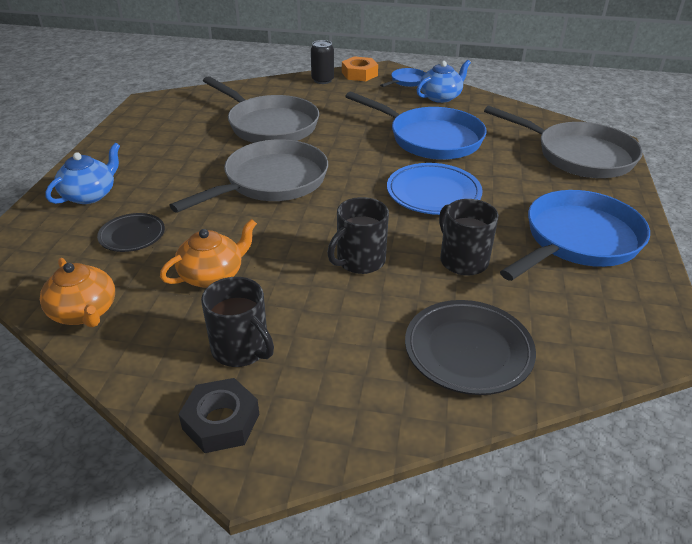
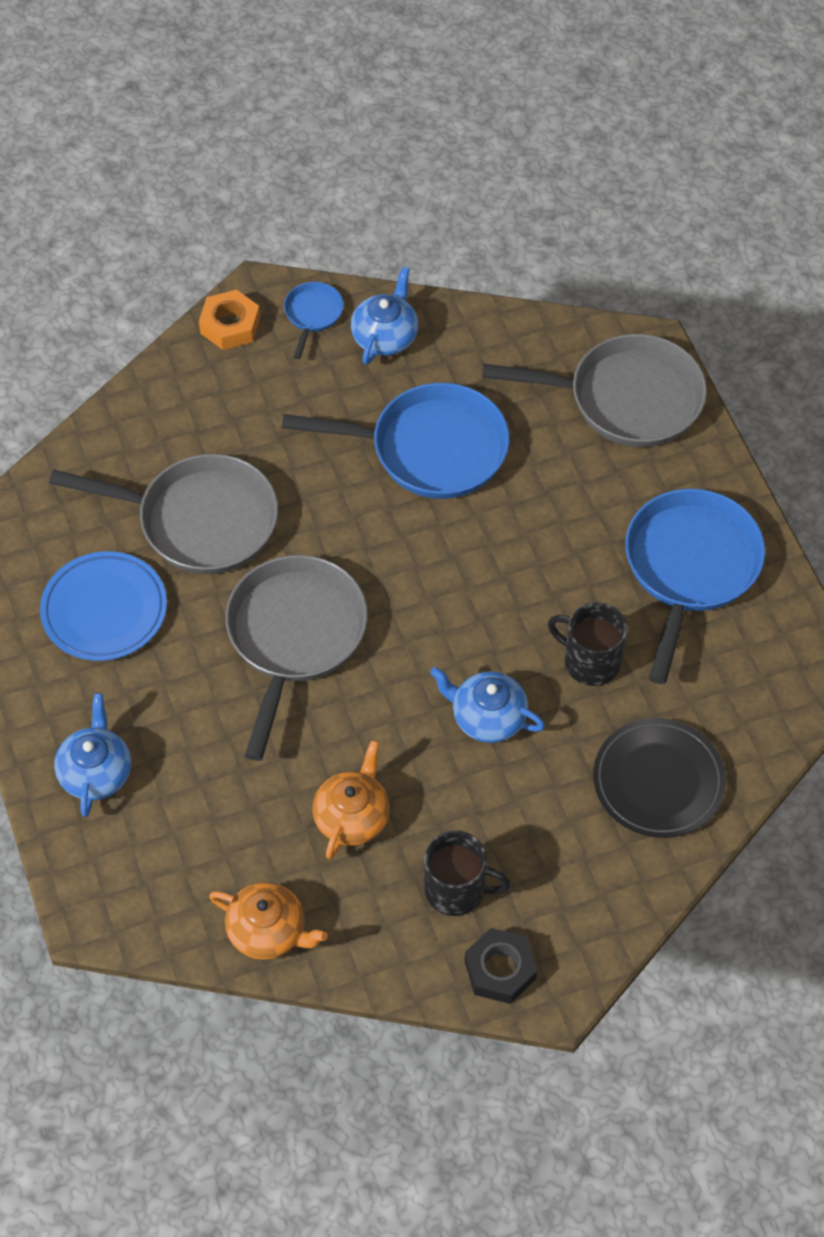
camera: 30 degrees left, 20 degrees up
black plate [97,213,165,252] -> none
black can [311,40,334,84] -> none
black mug [327,197,389,274] -> blue teapot [430,667,545,743]
blue plate [387,163,483,215] -> blue plate moved to [40,551,167,661]

